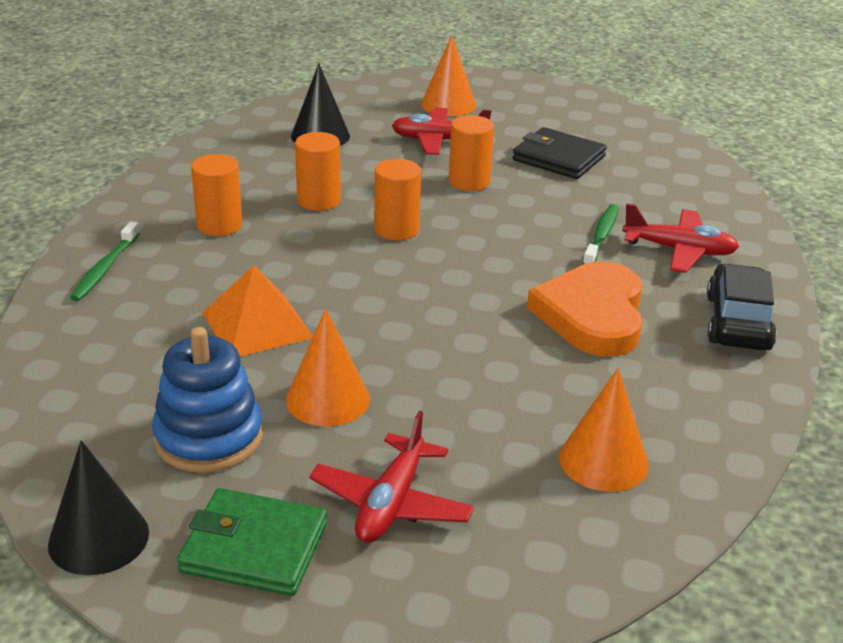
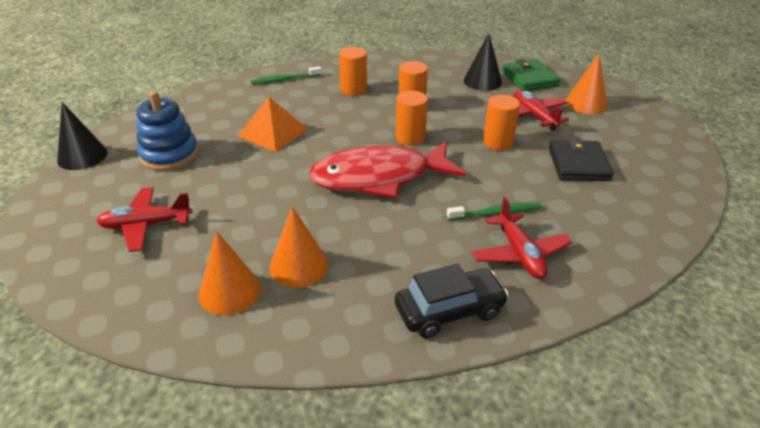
camera: 60 degrees right, 5 degrees up
green wallet [177,488,327,596] -> green wallet moved to [502,59,561,91]
orange cone [286,309,370,427] -> orange cone moved to [269,206,329,288]
orange heart [527,261,643,356] -> none
none -> red fish [309,141,466,198]

